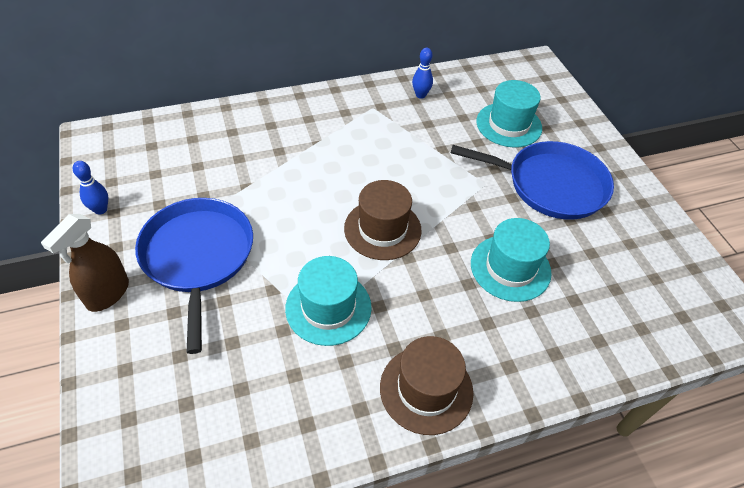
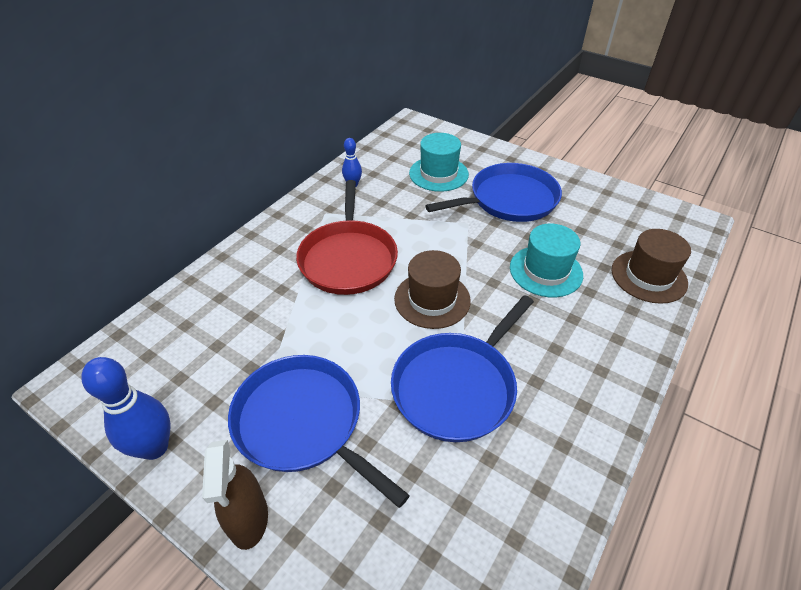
camera: 35 degrees left, 5 degrees down
blue bowling pin [73,161,108,215] -> blue bowling pin [81,357,171,460], size x1.76
turquoise hat [285,256,372,346] -> blue pan [391,295,534,442]
brown hat [380,336,473,435] -> brown hat moved to [611,229,691,304]
none -> red pan [296,180,398,295]

